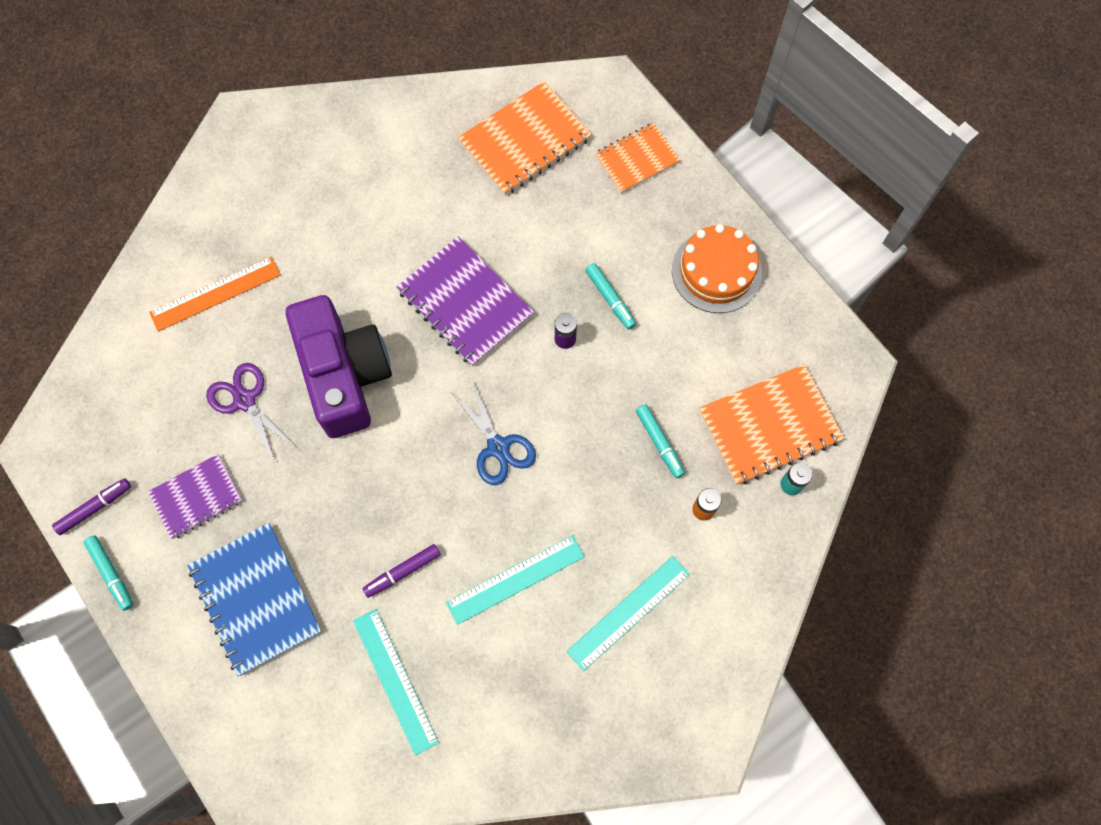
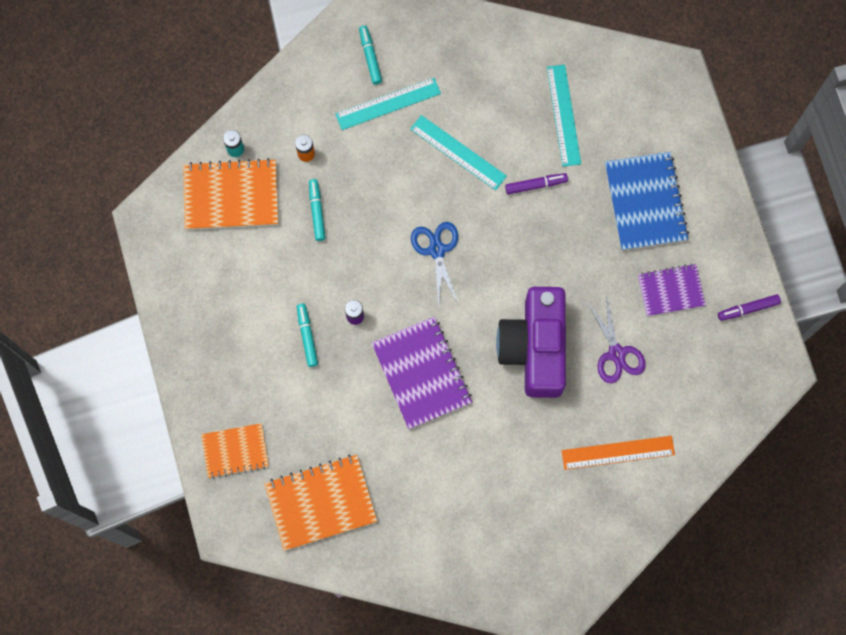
camera: 160 degrees left, 5 degrees up
turquoise marker [84,536,133,611] -> turquoise marker moved to [359,25,382,85]
turquoise ruler [446,535,585,625] -> turquoise ruler turned 45 degrees clockwise [410,115,507,190]
orange cake [672,224,762,313] -> none

